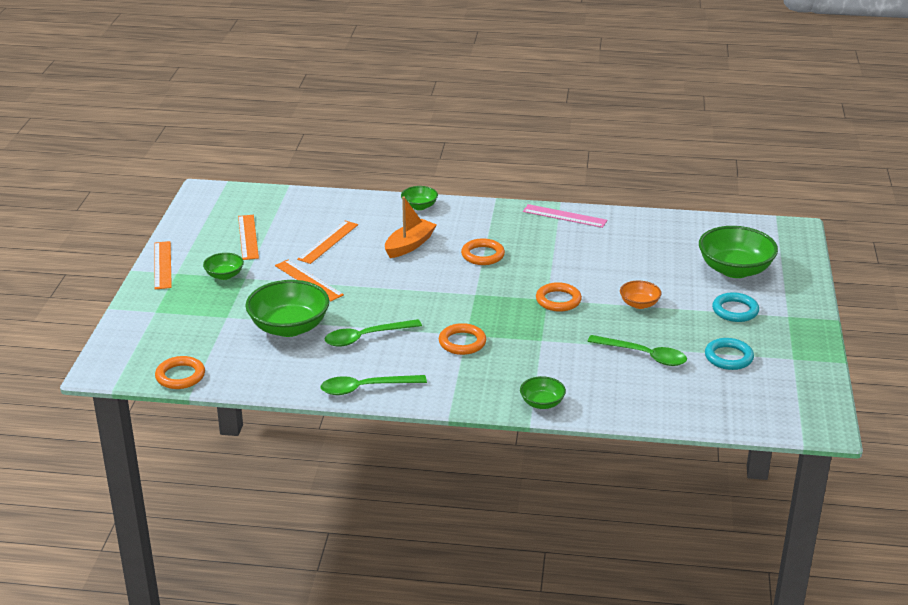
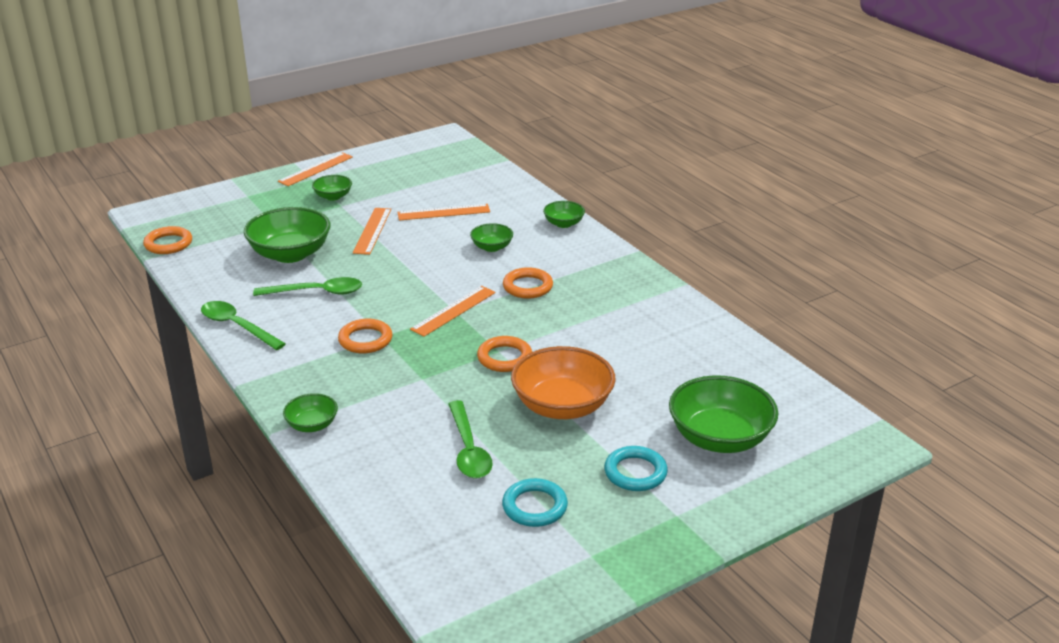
camera: 50 degrees right, 0 degrees up
orange ruler [238,215,259,260] -> orange ruler moved to [410,286,496,337]
green spoon [325,319,422,347] -> green spoon turned 150 degrees clockwise [253,277,362,296]
orange boat [385,197,436,258] -> green bowl [470,223,513,252]
pink ruler [523,204,607,228] -> none
orange bowl [620,281,661,309] -> orange bowl [511,346,616,419], size x1.95

